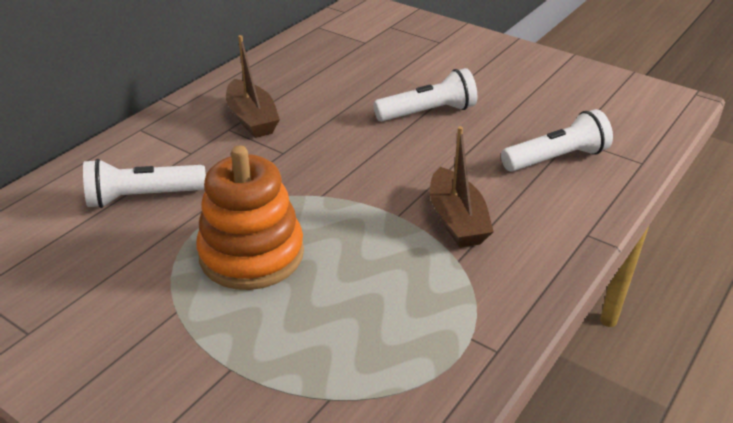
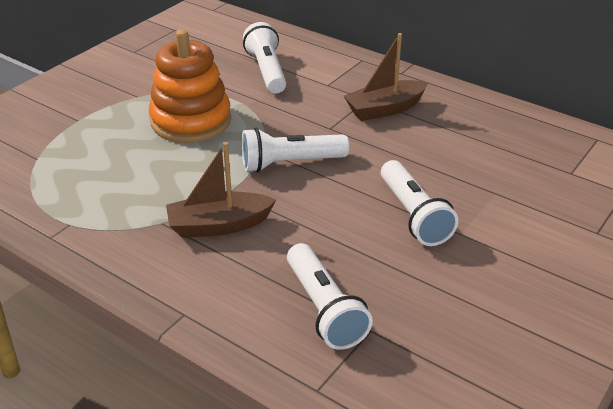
camera: 90 degrees right, 0 degrees up
none -> white flashlight [242,128,349,172]

